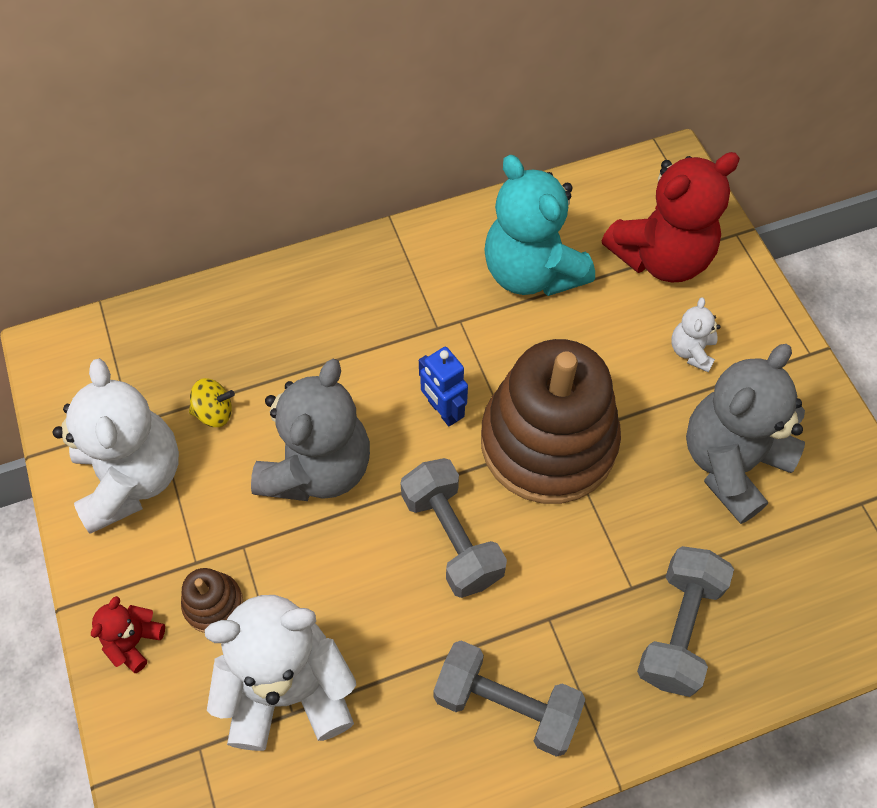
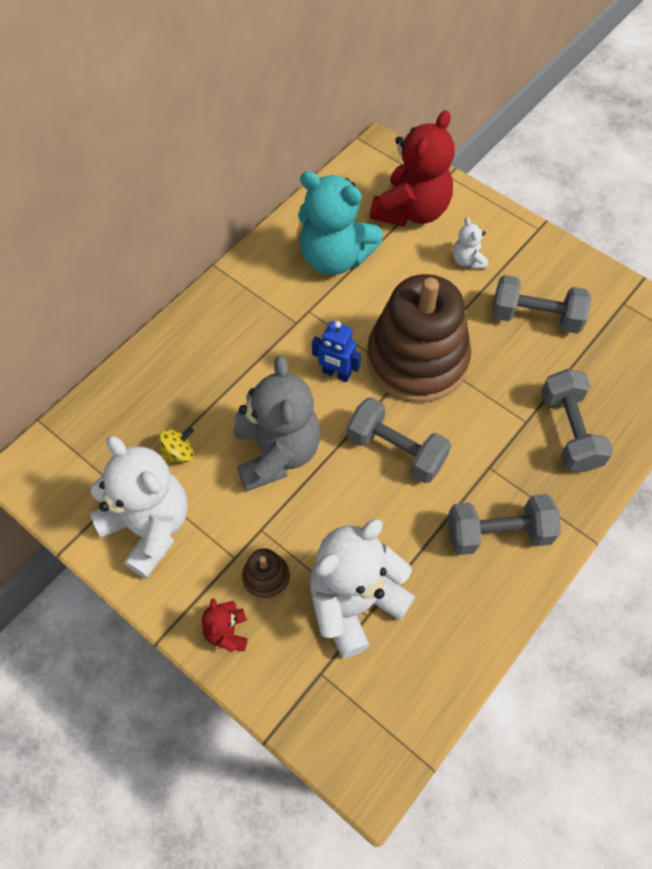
camera: 30 degrees left, 0 degrees up
grey teddy bear [686,344,805,524] -> grey dumbbell [492,275,591,334]

